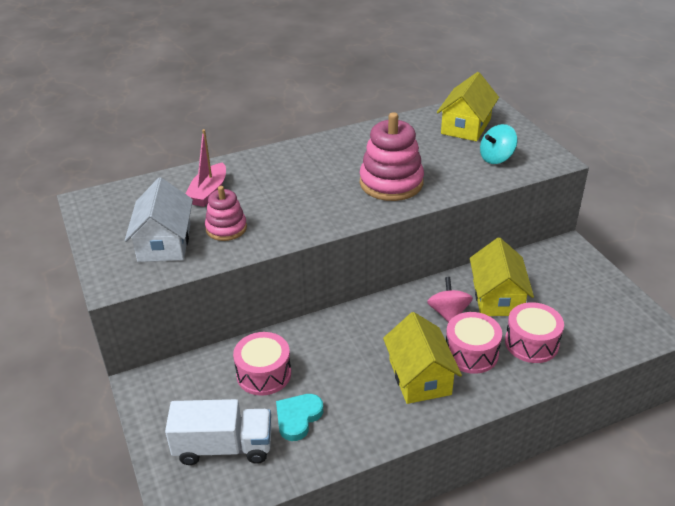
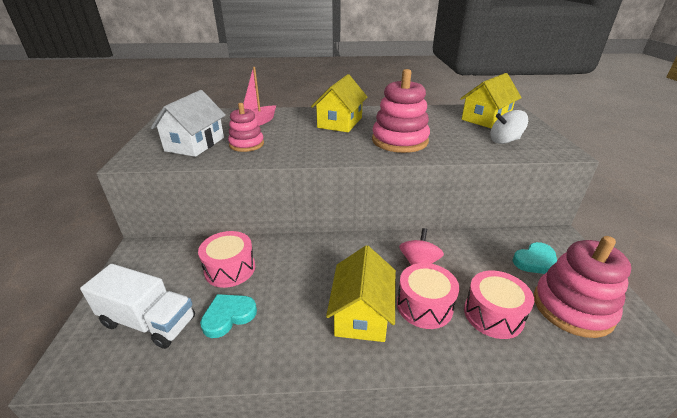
camera: 20 degrees right, 5 degrees down
yellow house [470,237,534,316] -> yellow house moved to [311,74,368,132]
turquoise spinning top [480,124,517,164] -> white spinning top [491,110,528,144]
none -> turquoise heart [513,242,557,274]
none -> pink stacking toy [534,236,631,338]

